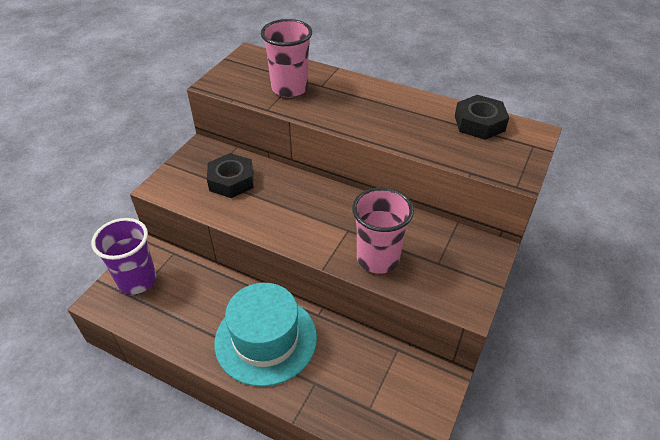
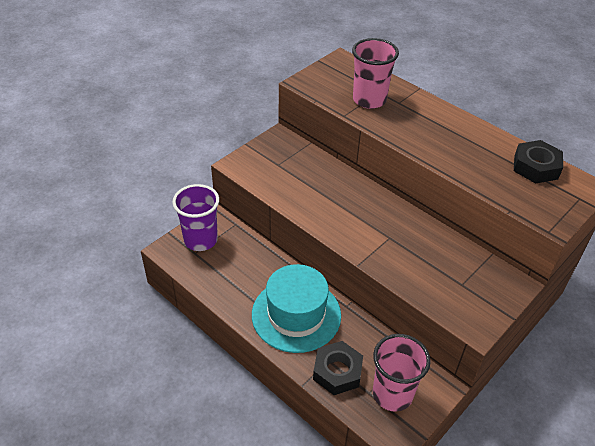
camera: 15 degrees right, 0 degrees up
black nut [207,153,254,198] -> black nut moved to [313,341,363,395]
pink cup [352,187,414,274] -> pink cup moved to [373,334,431,412]

